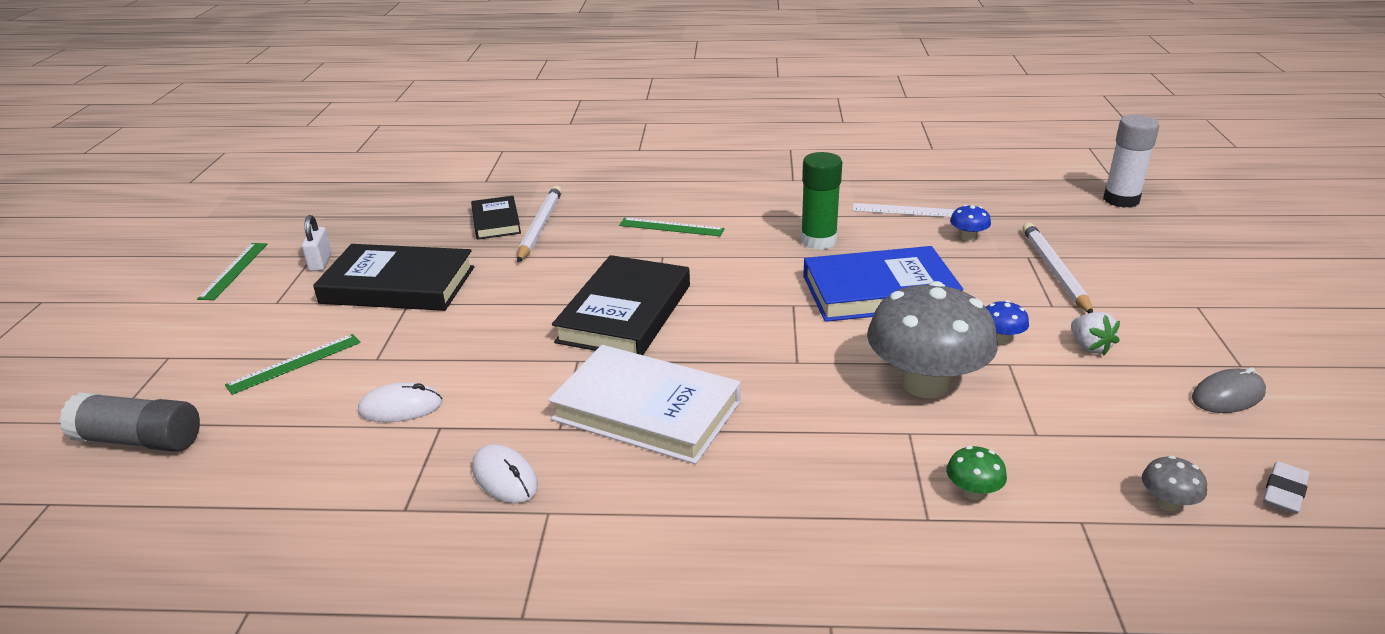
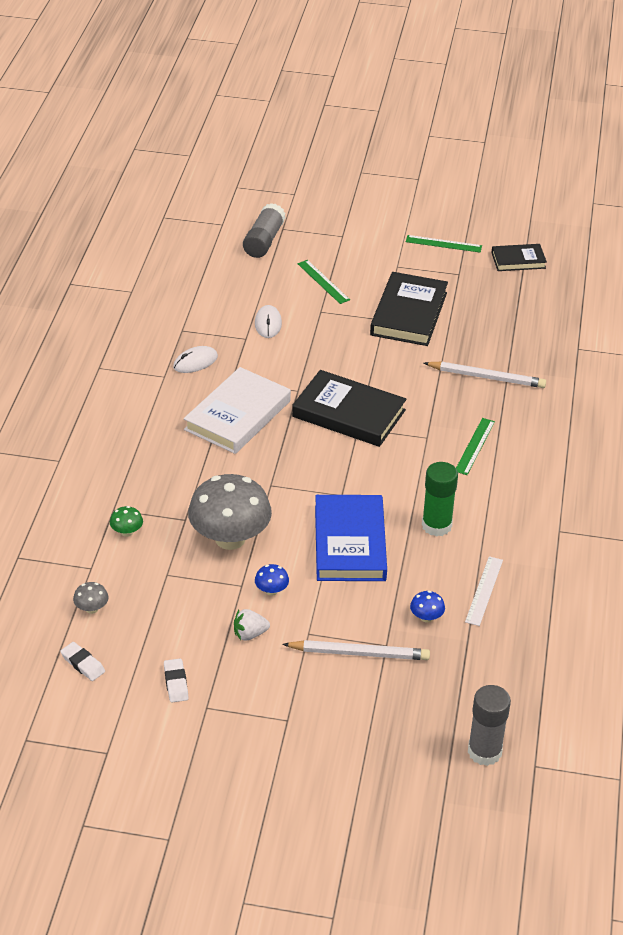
camera: 95 degrees right, 10 degrees up
white padlock [302,215,332,271] -> none
black book [471,196,521,240] -> black book moved to [491,244,547,271]
white glue stick [1103,115,1159,208] -> grey glue stick [468,685,511,766]
grey mouse [1192,367,1266,413] -> white eraser [164,659,189,702]

